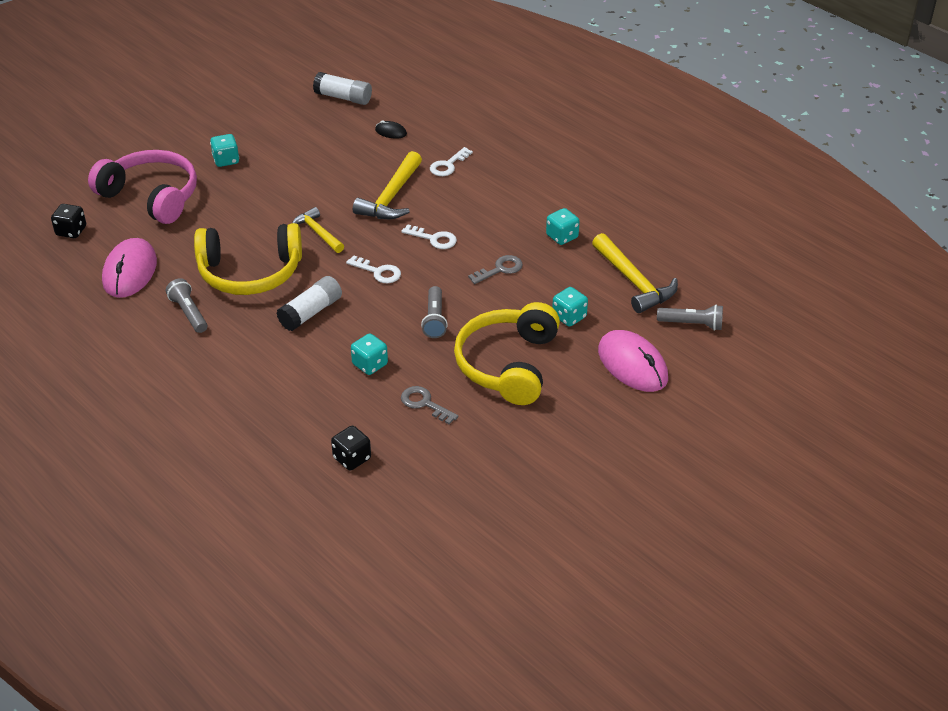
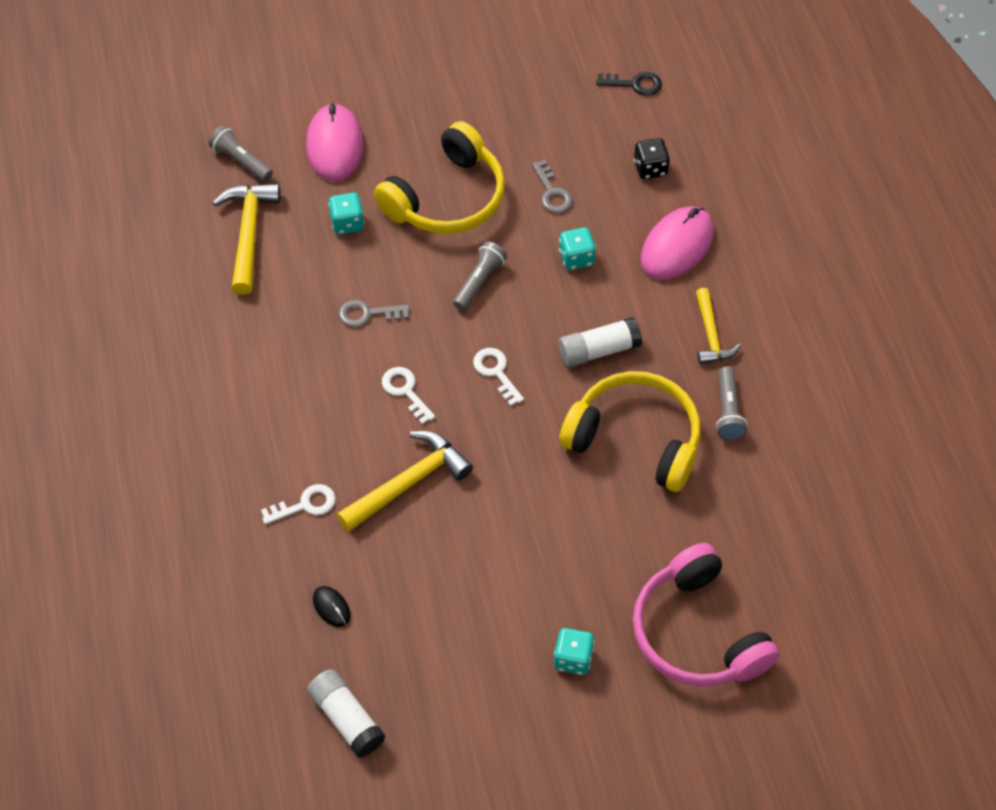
camera: 150 degrees left, 15 degrees up
black dice [51,204,86,238] -> none
pink mouse [102,238,157,298] -> pink mouse moved to [641,206,714,280]
yellow hammer [292,207,344,253] -> yellow hammer moved to [696,288,741,365]
turquoise dice [546,208,580,245] -> none
none -> black key [596,72,662,96]

